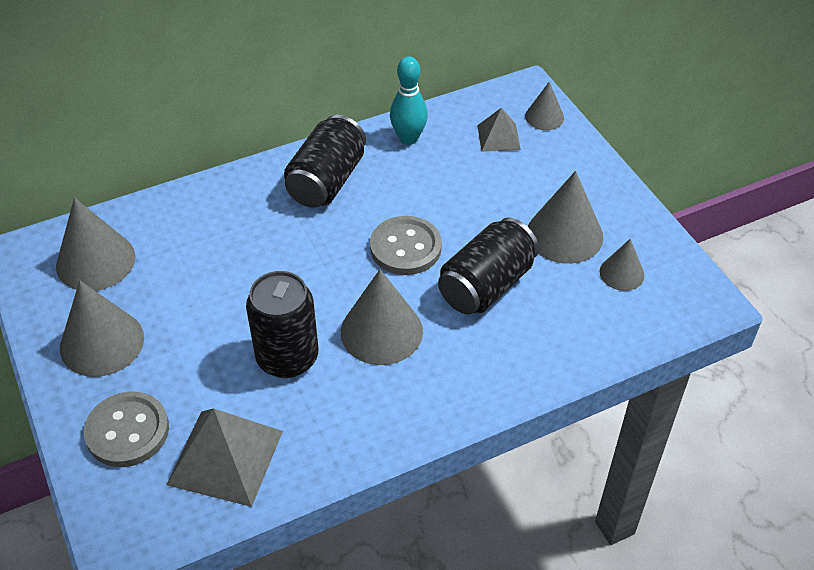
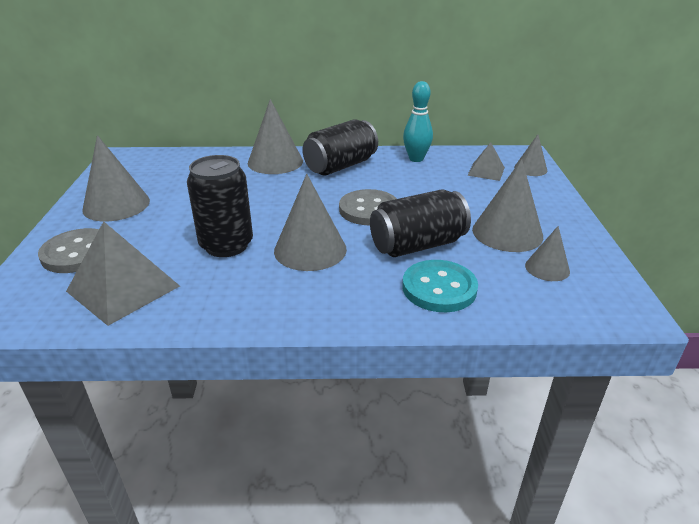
camera: 25 degrees right, 15 degrees down
grey cone [56,198,135,291] -> grey cone moved to [248,99,303,174]
none -> turquoise button [402,260,478,312]

